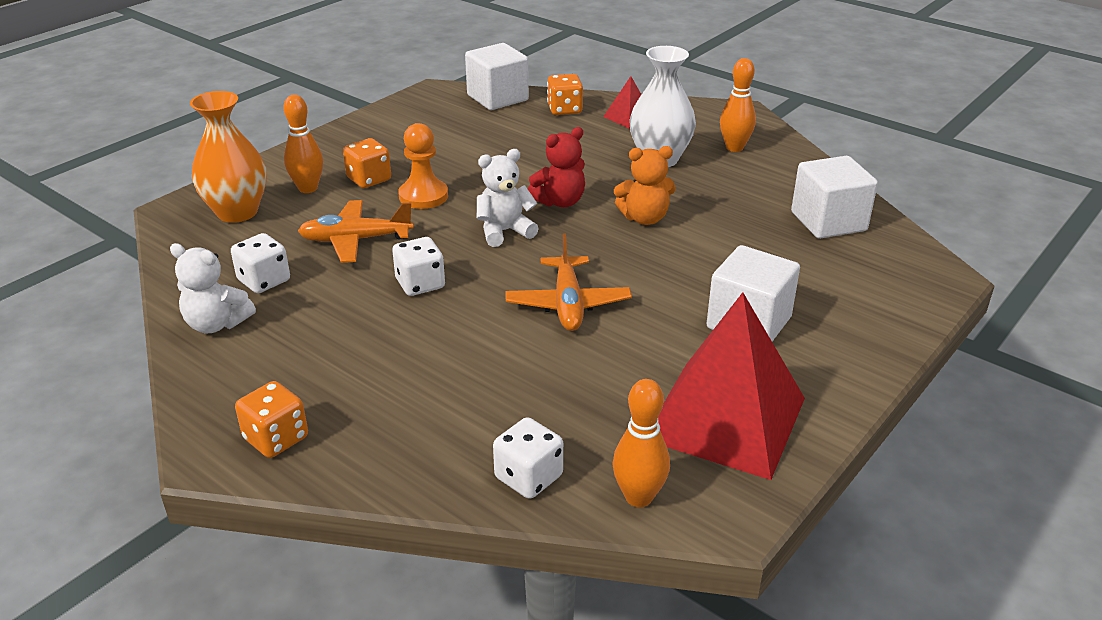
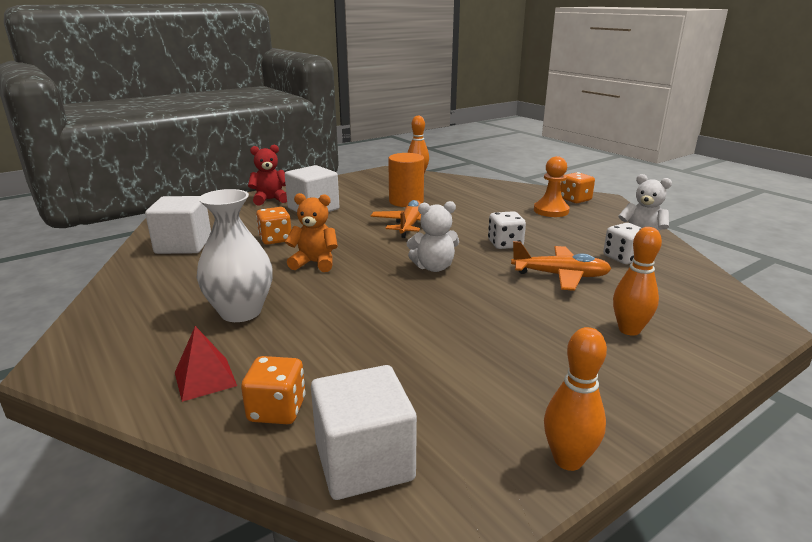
camera: 165 degrees left, 10 degrees down
orange vase [190,91,267,223] -> none
orange dice [343,138,391,188] -> orange dice moved to [256,207,291,245]
orange pawn [398,123,448,209] -> orange pawn moved to [534,156,570,217]
white dice [493,417,563,499] -> none
red teddy bear [528,127,585,207] -> red teddy bear moved to [248,145,287,205]
red pyramid [658,292,805,480] -> none
orange bowling pin [720,58,756,152] -> orange bowling pin moved to [544,327,607,471]
none -> orange cylinder [388,153,424,207]

